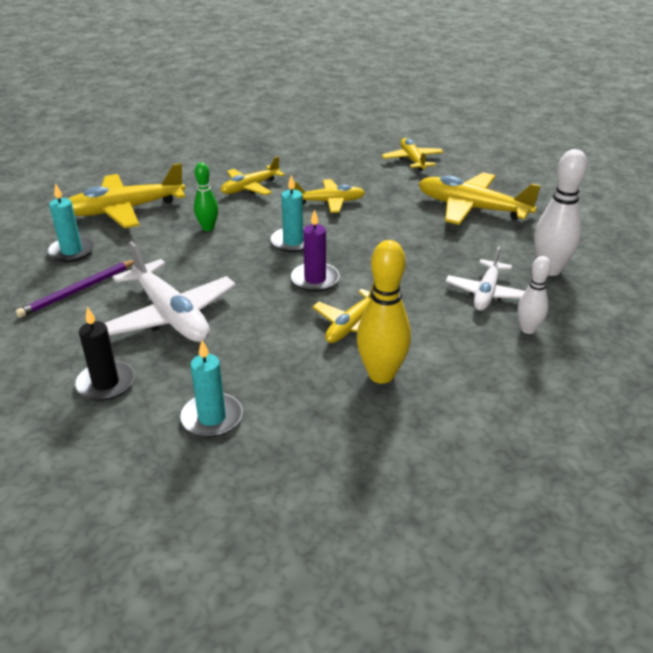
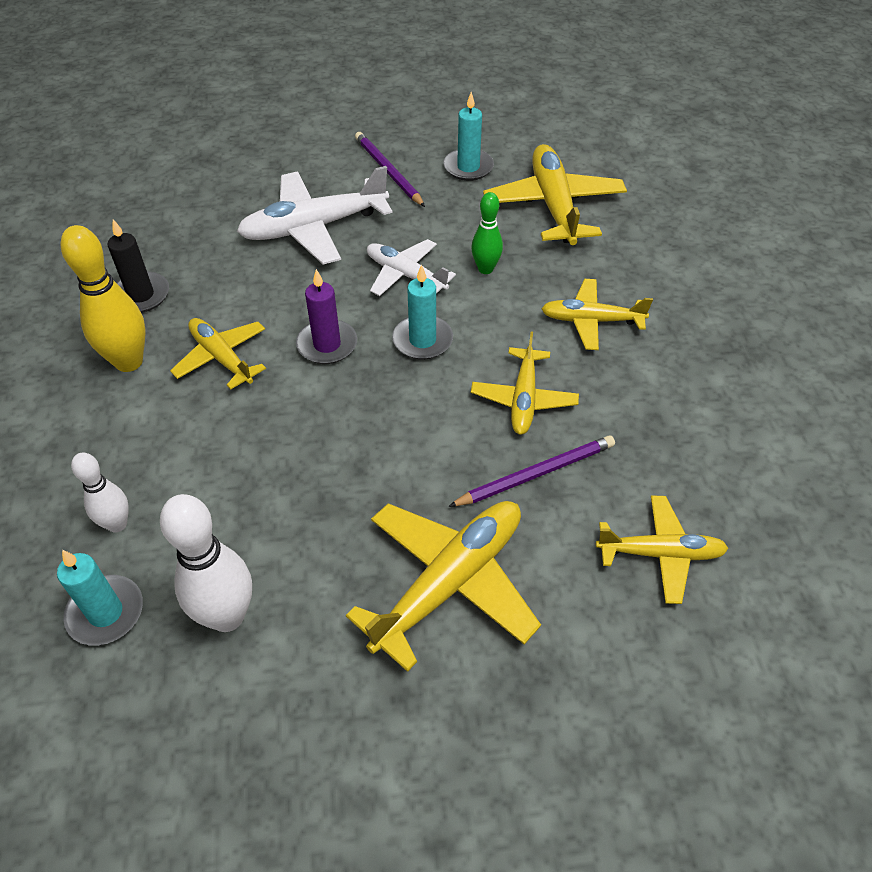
camera: 105 degrees right, 15 degrees up
black candle [75,307,135,401] -> black candle moved to [107,219,169,313]
turquoise candle [180,340,243,437] -> turquoise candle moved to [57,550,143,646]
yellow plane [221,156,285,195] -> yellow plane turned 60 degrees counterclockwise [541,279,653,350]
white plane [446,246,525,311] -> white plane moved to [367,239,456,296]
none -> purple pencil [448,436,615,507]

